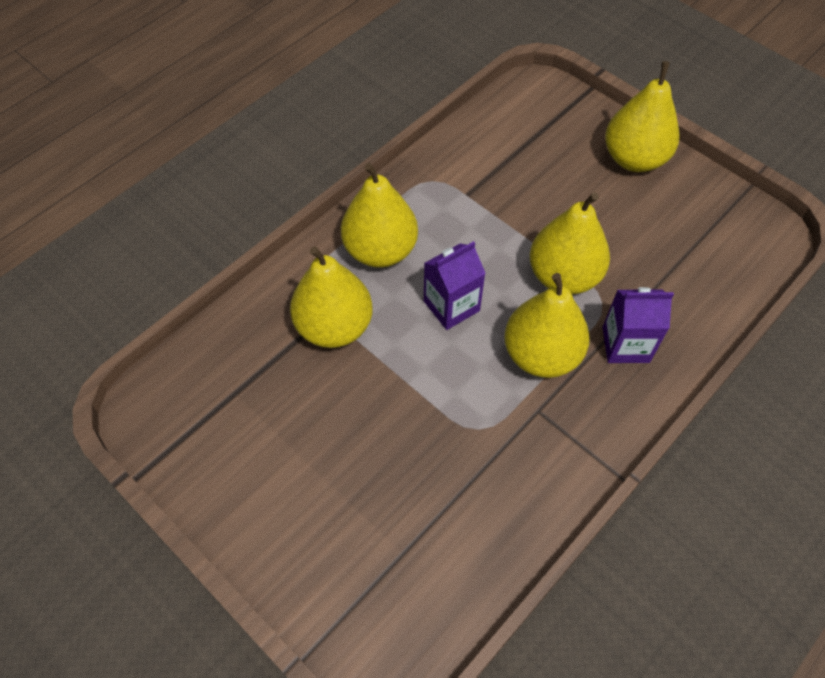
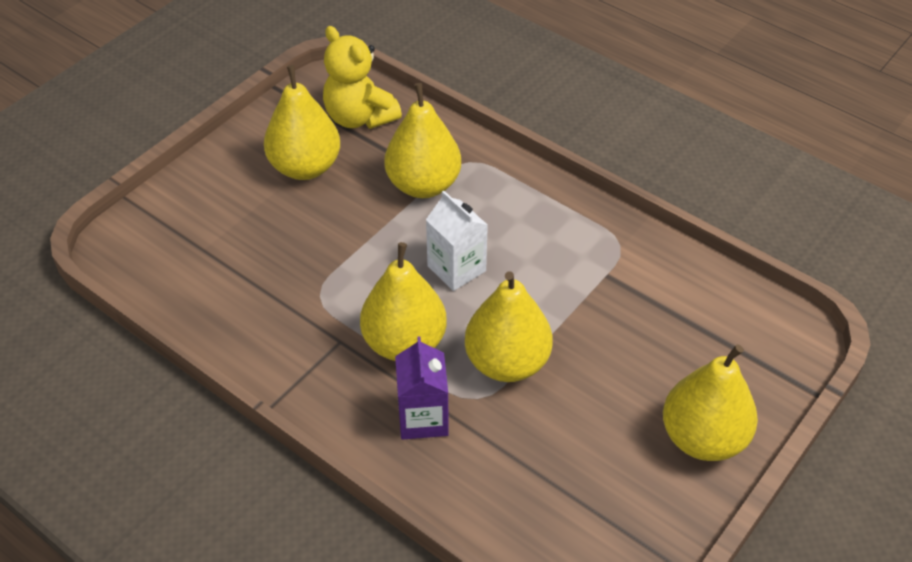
camera: 85 degrees right, 10 degrees down
yellow pear [341,163,418,268] -> yellow pear moved to [264,65,340,180]
purple carton [424,241,486,330] -> white carton [426,191,488,291]
none -> yellow teddy bear [323,26,402,129]

